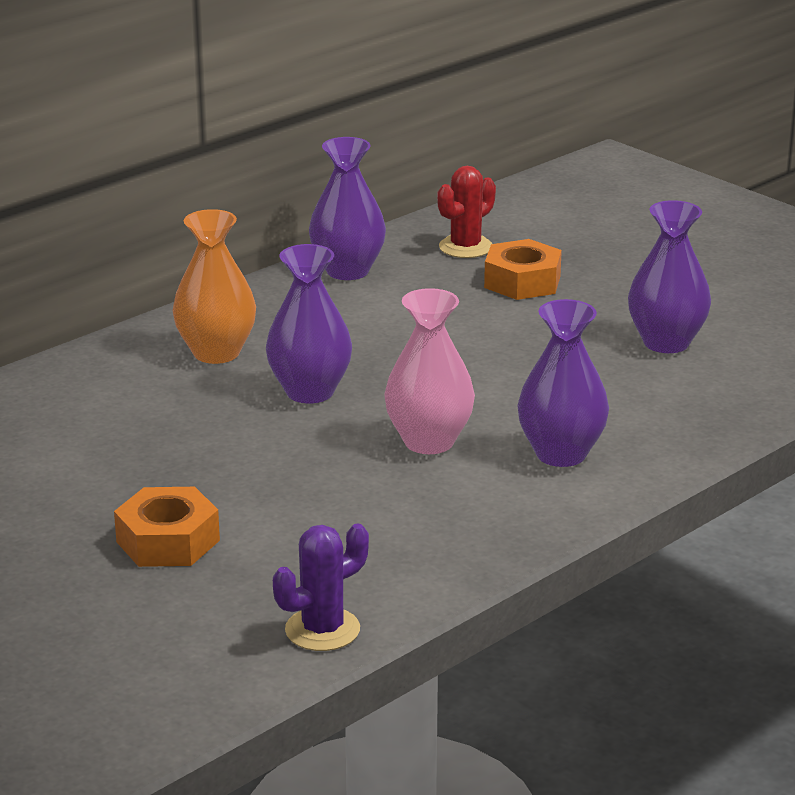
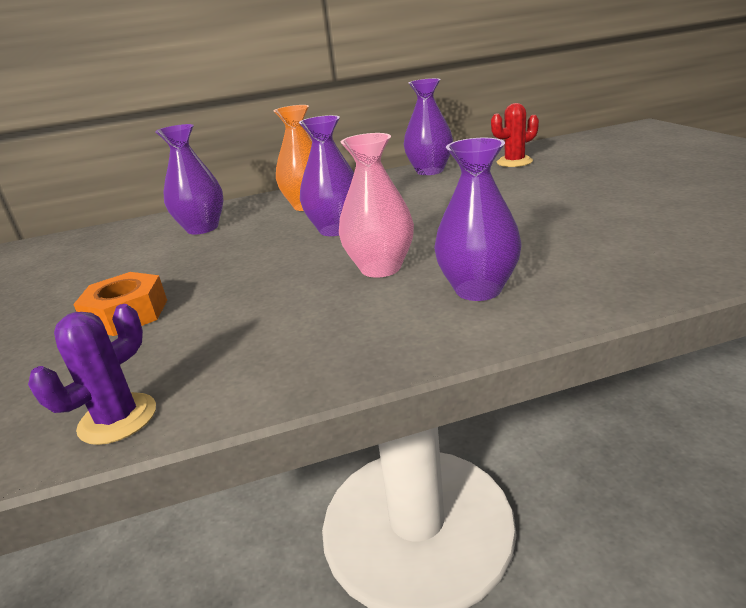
camera: 30 degrees right, 0 degrees up
purple cactus [273,524,369,651] -> purple cactus turned 45 degrees counterclockwise [28,304,156,445]
orange nut [484,239,562,300] -> none
purple vase [628,200,711,353] -> purple vase moved to [155,124,224,235]

